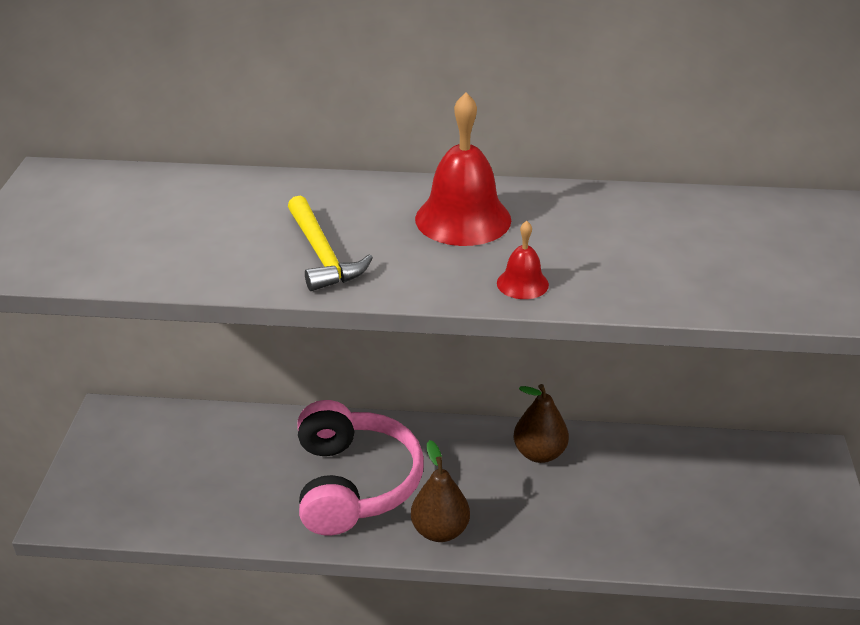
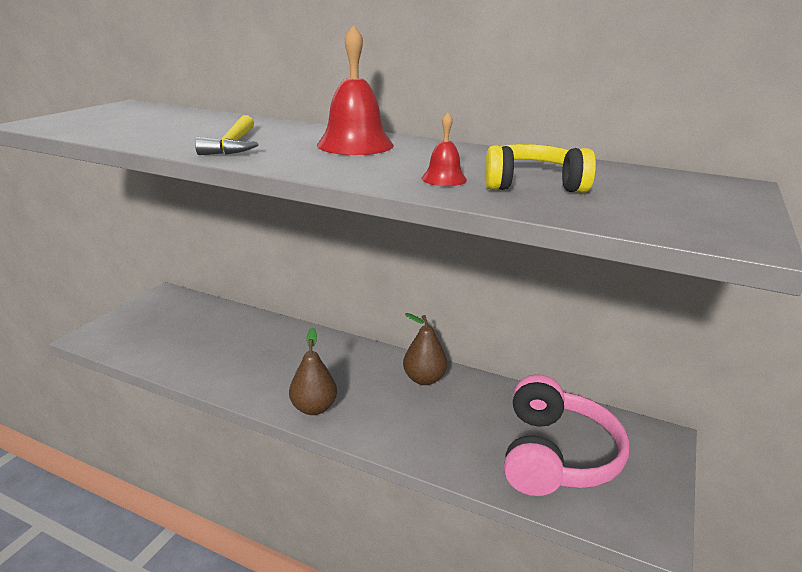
camera: 20 degrees right, 10 degrees down
pink headphones [297,400,424,535] -> pink headphones moved to [504,374,630,496]
red bell [497,221,549,299] -> red bell moved to [421,112,467,186]
none -> yellow headphones [485,144,596,193]

